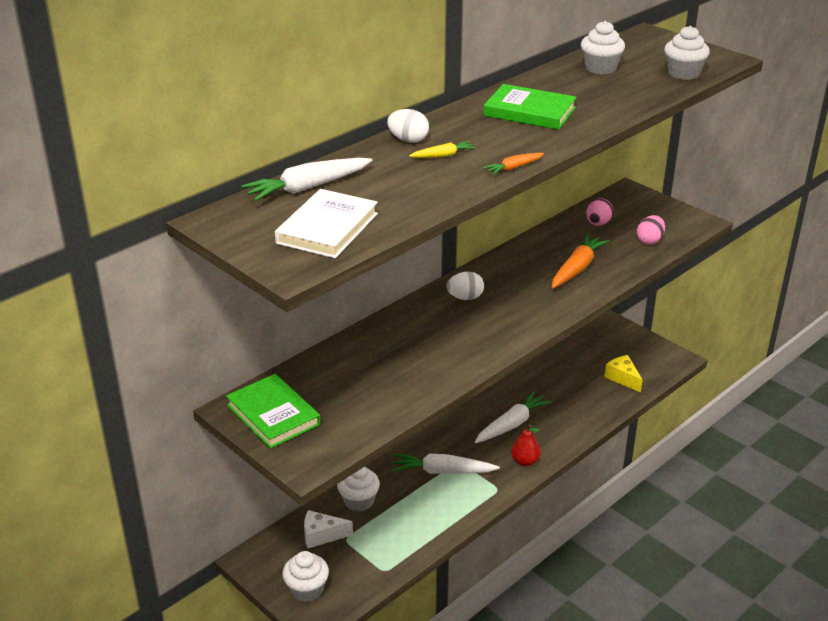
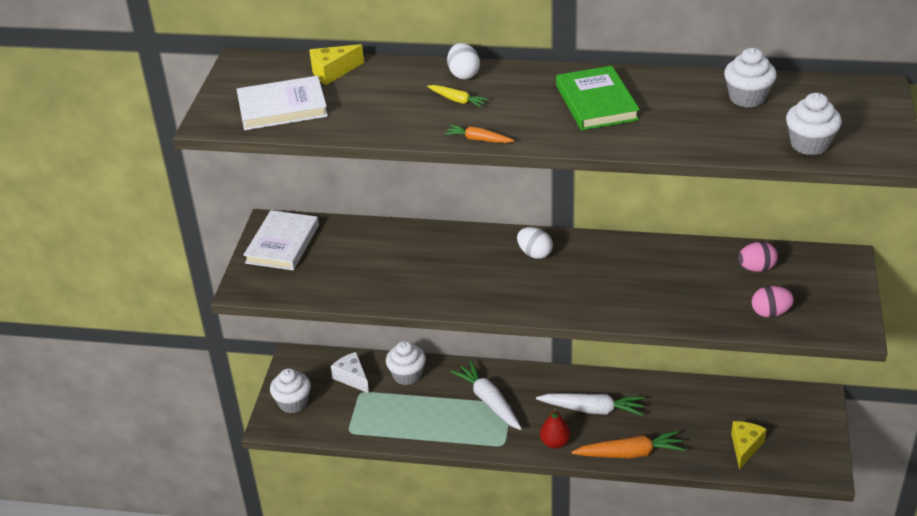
camera: 55 degrees right, 5 degrees up
green book [226,374,321,449] -> white book [244,210,319,270]
white carrot [241,158,372,201] -> yellow cheese [309,44,364,85]
orange carrot [552,234,610,288] -> orange carrot moved to [571,431,685,459]

